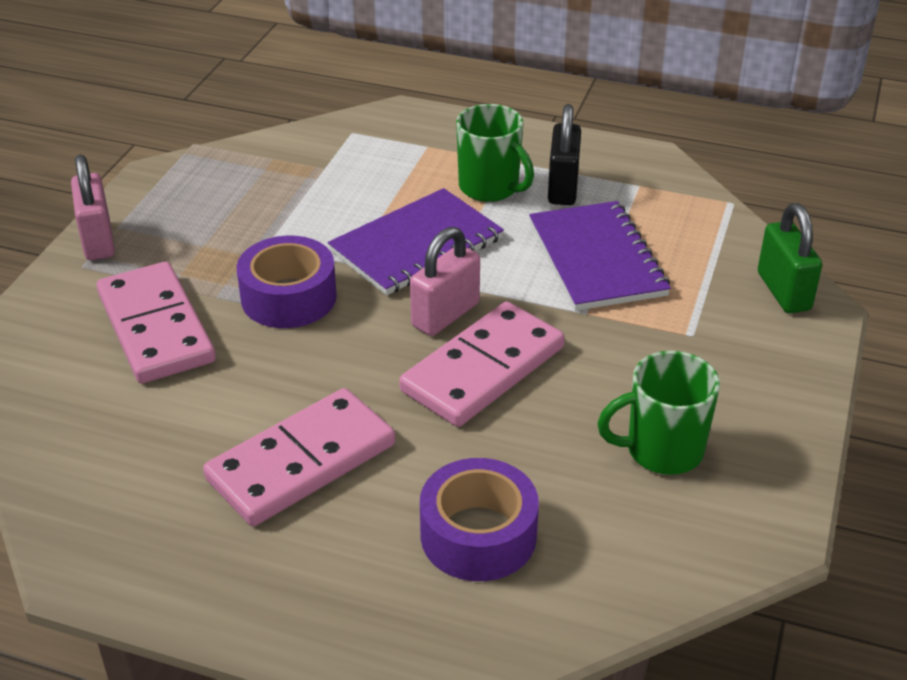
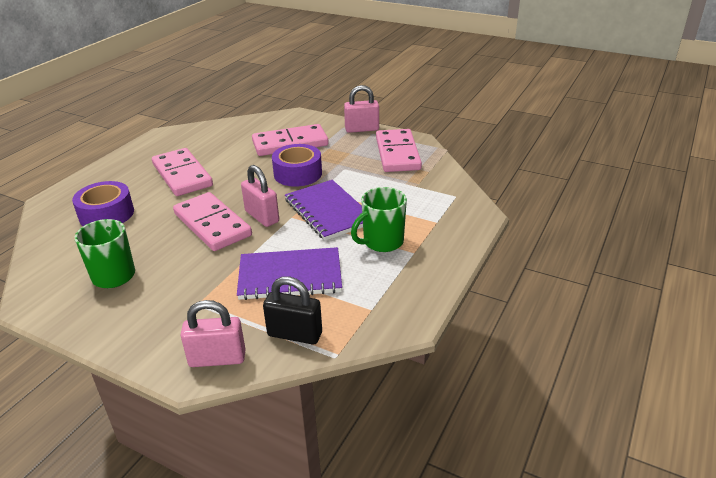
camera: 100 degrees right, 5 degrees down
black padlock [548,104,581,205] -> black padlock moved to [263,277,322,345]
green padlock [758,203,822,313] -> pink padlock [181,300,245,367]
none -> pink domino [376,129,422,172]

